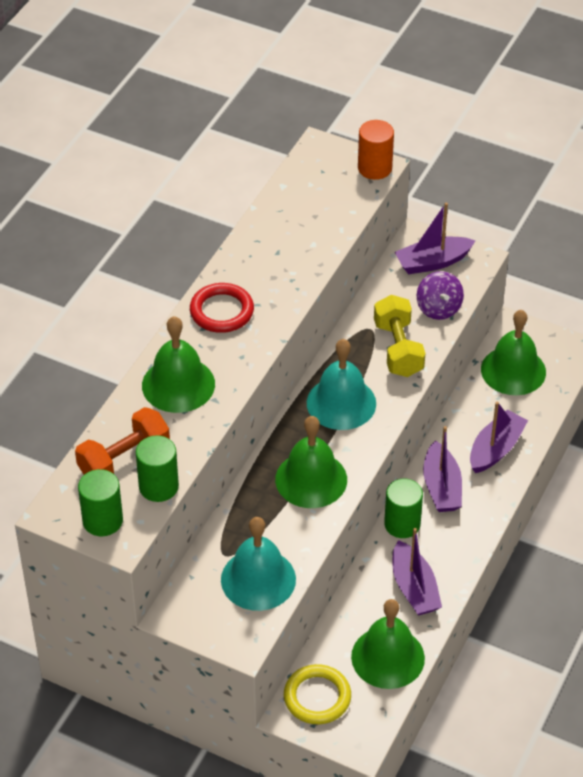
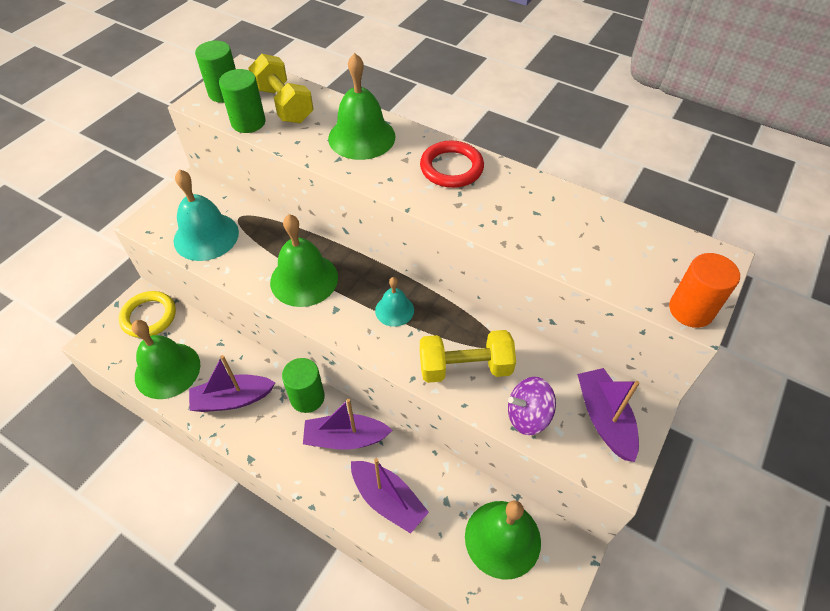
camera: 95 degrees right, 5 degrees up
orange dumbbell [75,407,170,475] -> yellow dumbbell [248,54,313,123]
turquoise bell [307,339,376,430] -> turquoise bell [375,277,414,327], size x0.56

